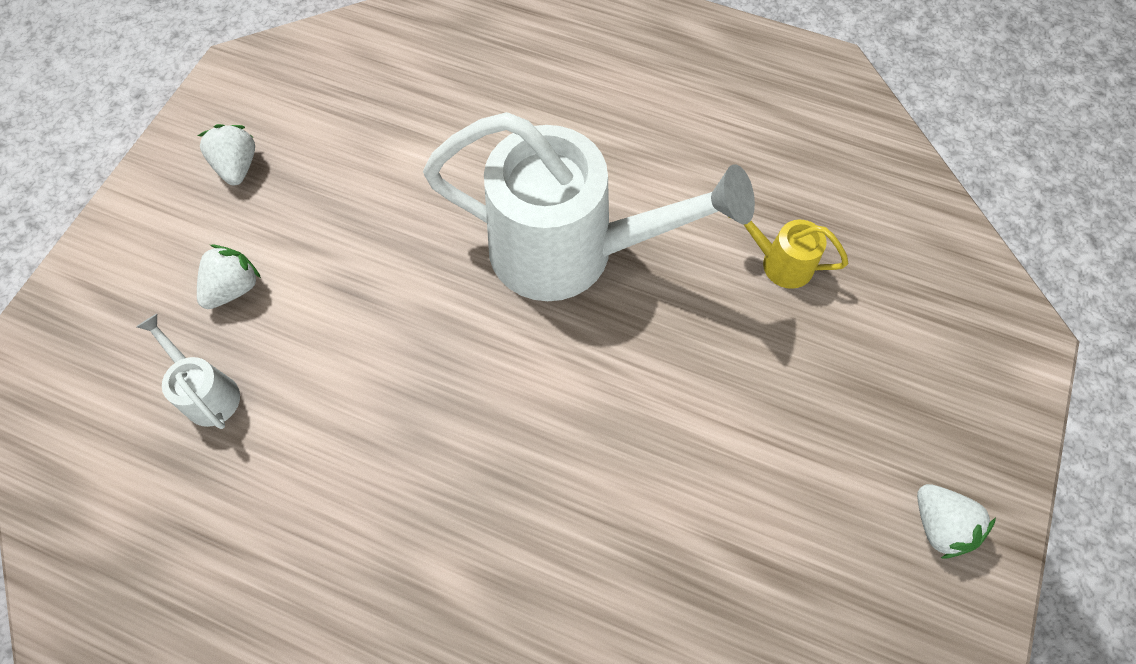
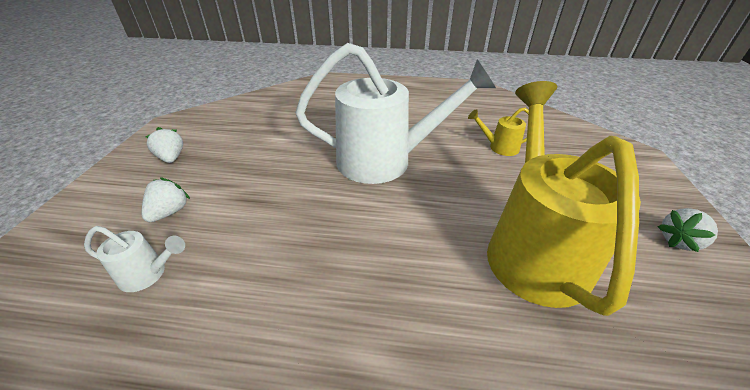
camera: 15 degrees left, 25 degrees down
white watering can [136,314,240,429] -> white watering can turned 150 degrees clockwise [84,226,185,292]
white strawberry [917,484,996,559] -> white strawberry turned 105 degrees clockwise [658,208,718,252]
none -> yellow watering can [487,81,641,316]

